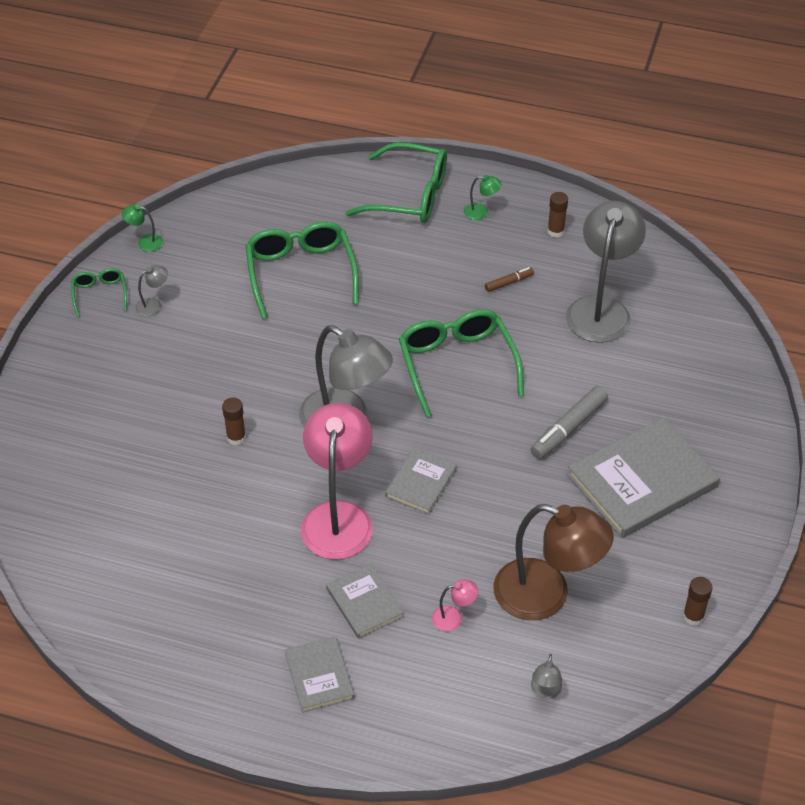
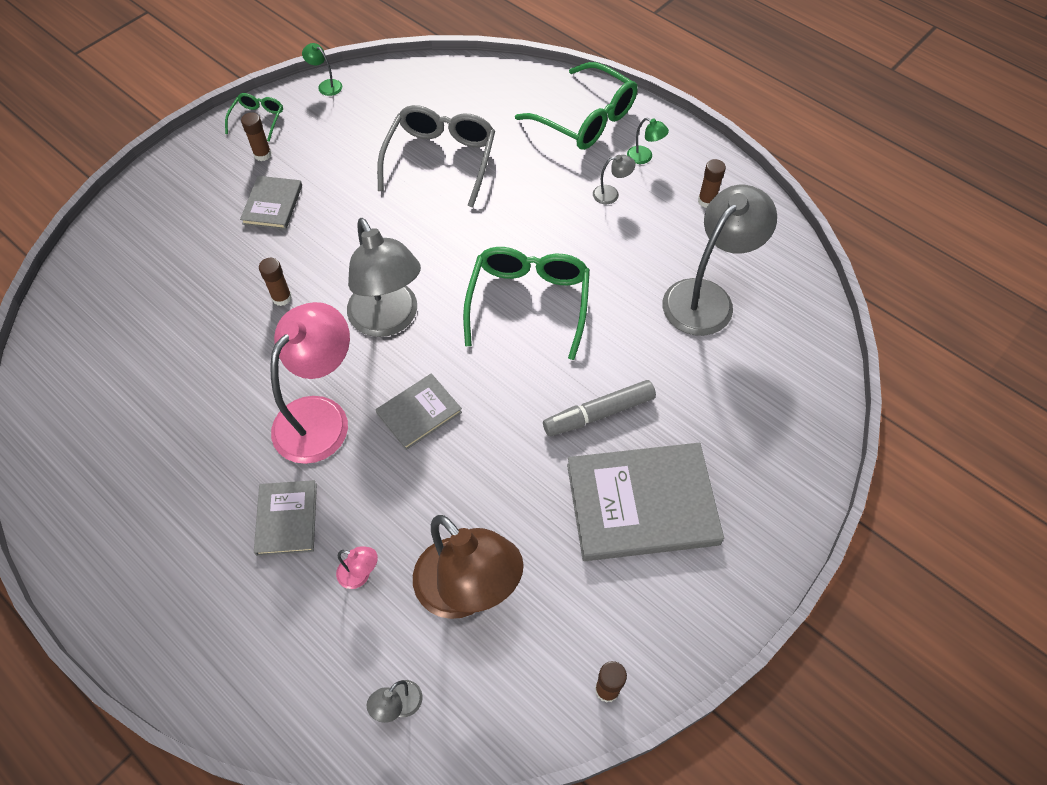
camera: 25 degrees right, 10 degrees up
grey lamp [135,265,168,317] -> grey lamp moved to [593,155,636,204]
green glasses [246,222,359,319] -> grey glasses [377,105,495,208]
grey book [285,636,355,713] -> grey book moved to [240,176,302,230]
brown marker [485,267,534,292] -> none
none -> brown glue stick [241,112,272,161]

